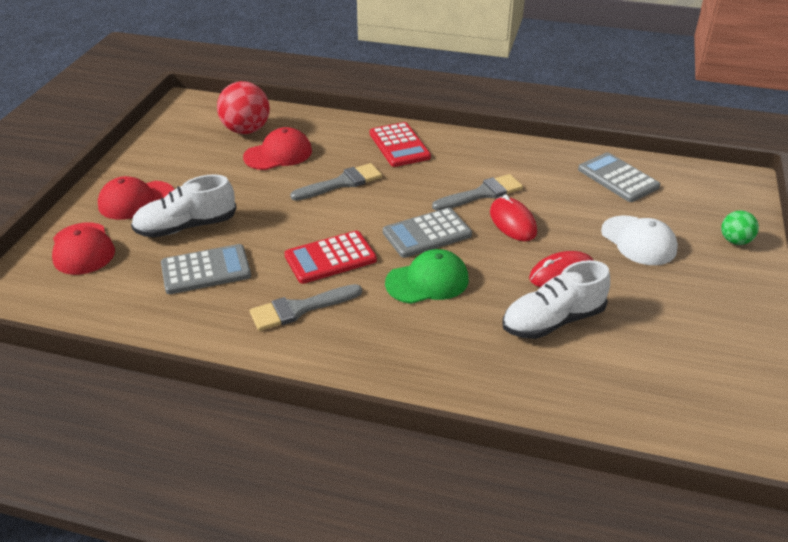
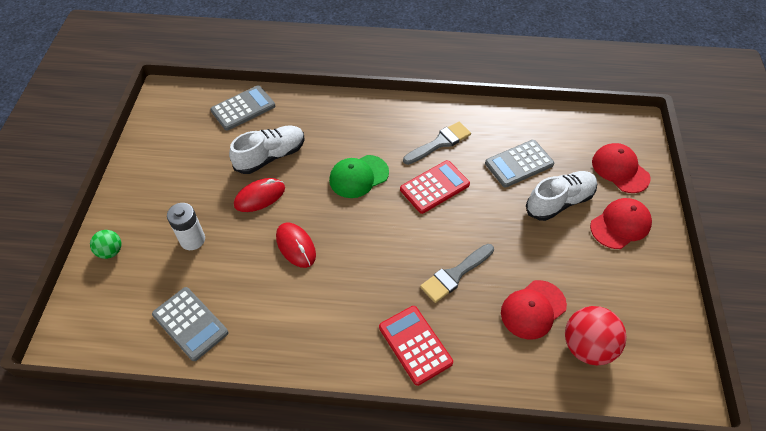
camera: 170 degrees right, 15 degrees up
grey calculator [383,208,472,258] -> grey calculator moved to [210,85,275,131]
grey brush [432,174,523,211] -> none
white cap [601,215,678,265] -> white battery [167,203,205,250]

